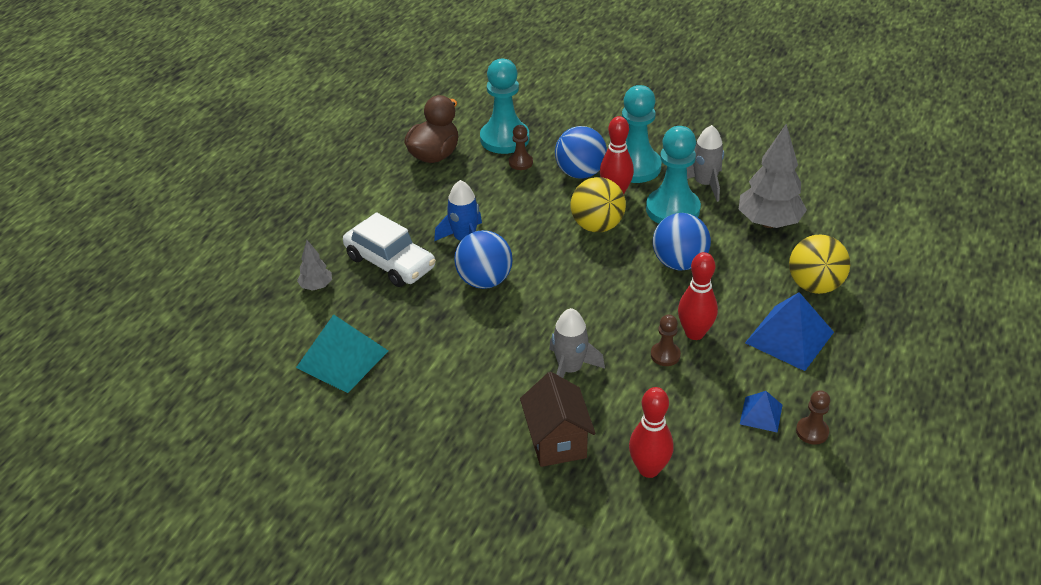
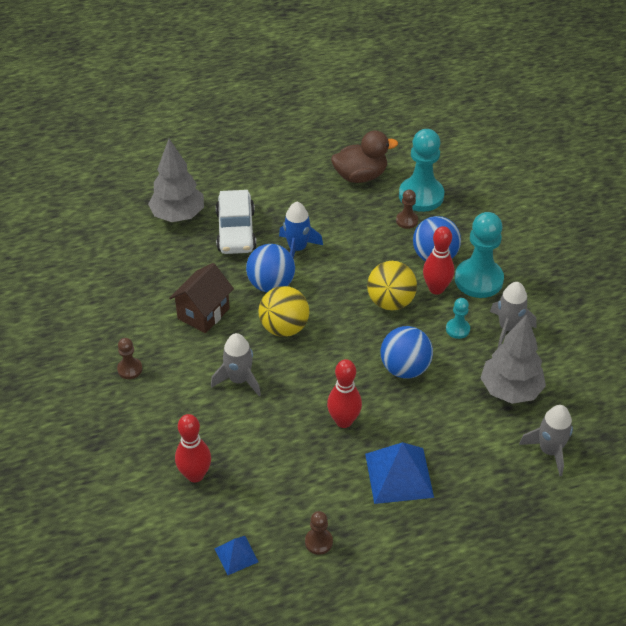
camera: 45 degrees right, 5 degrees up
turquoise pyramid [296,314,388,393] -> none
grey tree [297,240,332,291] -> grey tree [148,139,204,222], size x2.00
brown house [520,372,596,467] -> brown house moved to [169,263,234,333]
turquoise pawn [646,126,701,224] -> turquoise pawn [446,298,470,339], size x0.48
brown pawn [651,314,681,366] -> brown pawn moved to [117,338,142,379]
blue pyramid [740,391,782,433] -> blue pyramid moved to [214,536,258,575]
yellow ball [789,234,850,294] -> yellow ball moved to [258,286,309,337]
none -> grey rocket [519,405,573,476]

